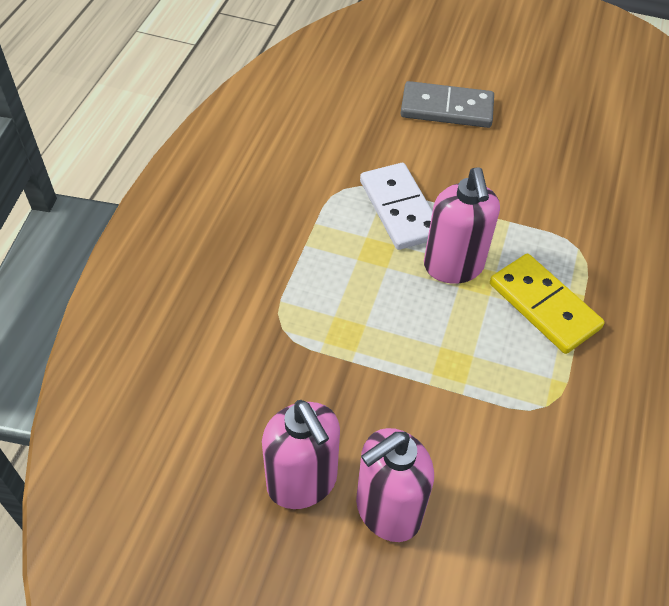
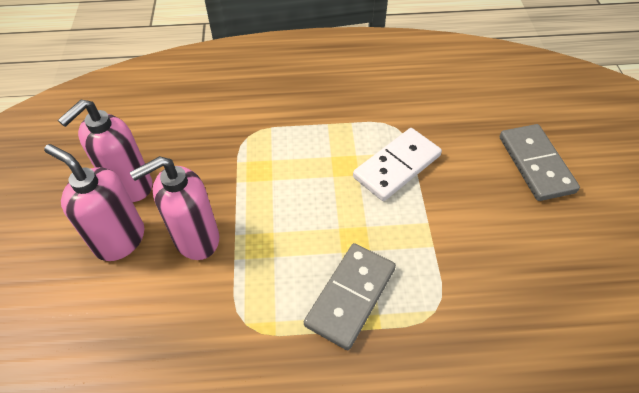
camera: 70 degrees right, 0 degrees up
pink soap dispenser [424,167,500,284] -> pink soap dispenser moved to [130,156,219,260]
yellow domino [490,254,605,354] -> grey domino [304,243,396,350]

